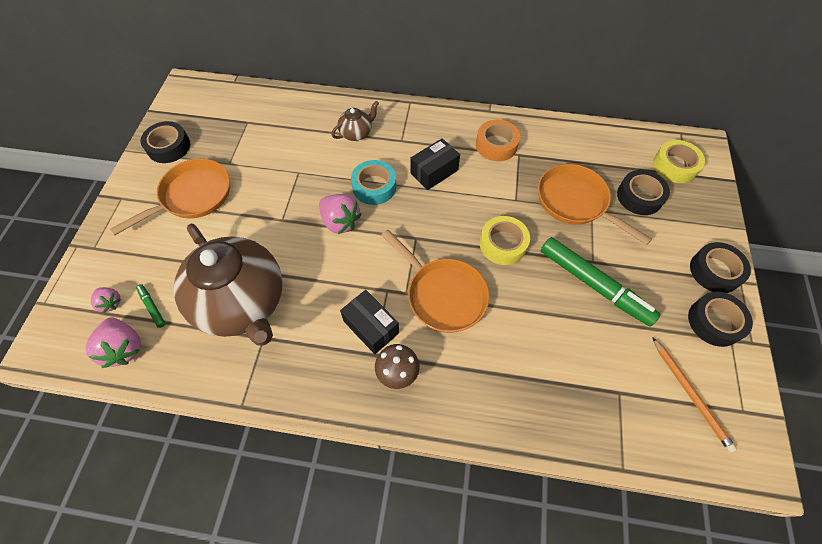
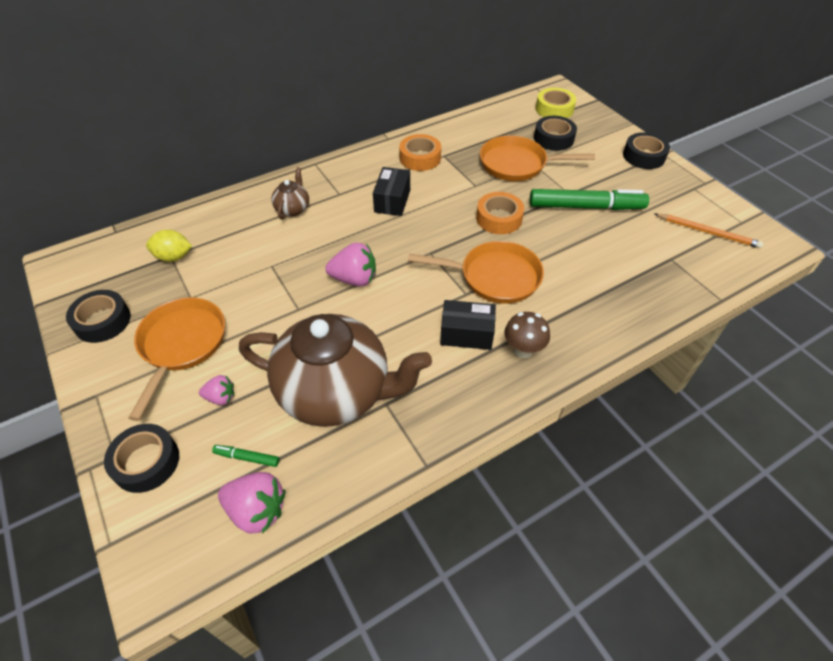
camera: 40 degrees left, 10 degrees down
pink strawberry [91,287,121,313] -> pink strawberry moved to [199,375,234,405]
turquoise tape [351,160,396,205] -> none
yellow tape [480,216,530,265] -> orange tape [476,192,524,234]
black tape [688,292,753,347] -> black tape moved to [104,424,179,493]
none -> yellow lemon [146,230,192,262]

